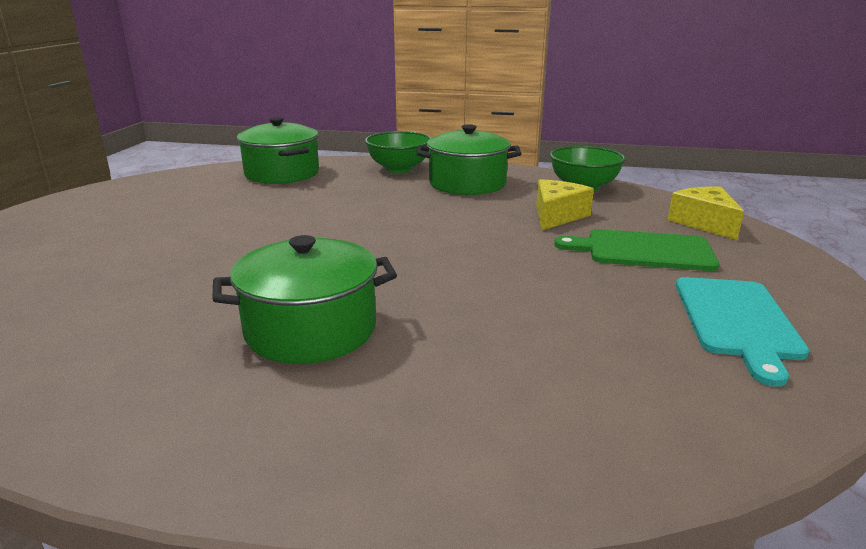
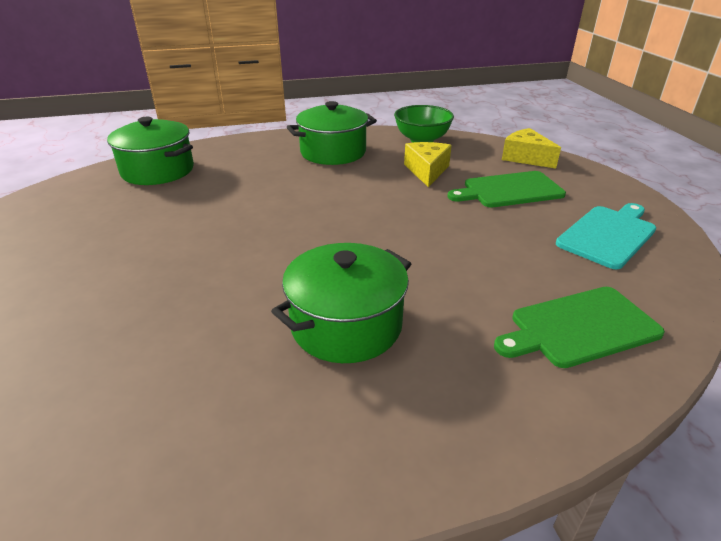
camera: 25 degrees left, 10 degrees up
green bowl [365,131,431,173] -> none
turquoise cutting board [676,277,809,387] -> turquoise cutting board turned 120 degrees counterclockwise [556,203,656,269]
none -> green cutting board [494,287,665,368]

